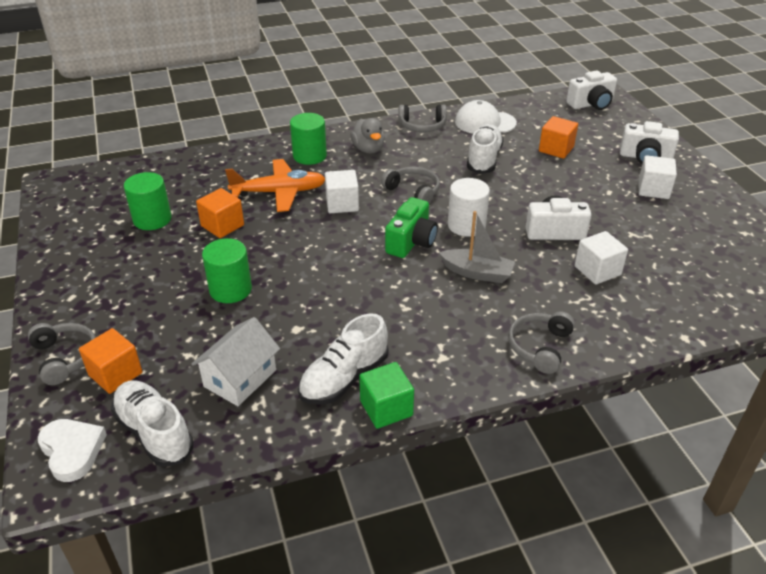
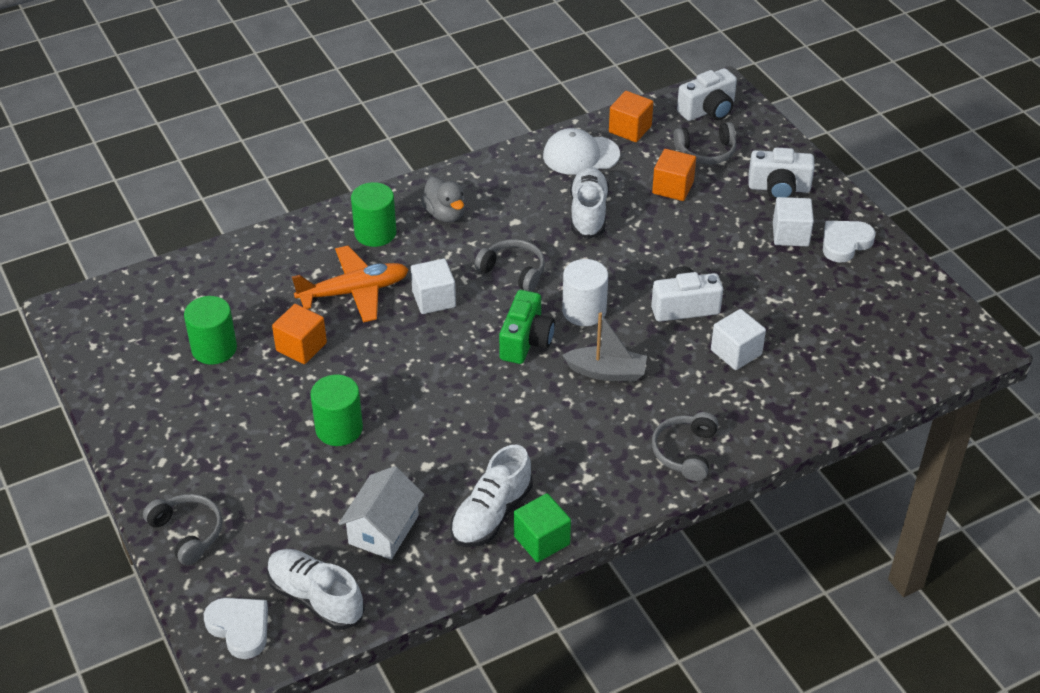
camera: 10 degrees left, 5 degrees up
orange cube [79,328,142,394] -> orange cube moved to [609,91,653,142]
grey headphones [399,105,447,132] -> grey headphones moved to [673,122,736,164]
none -> white heart [823,221,876,262]

